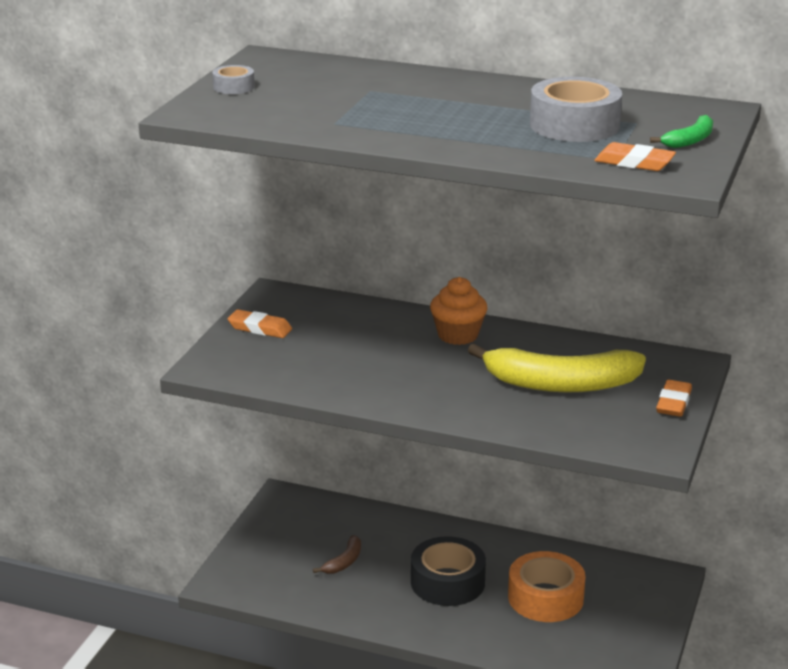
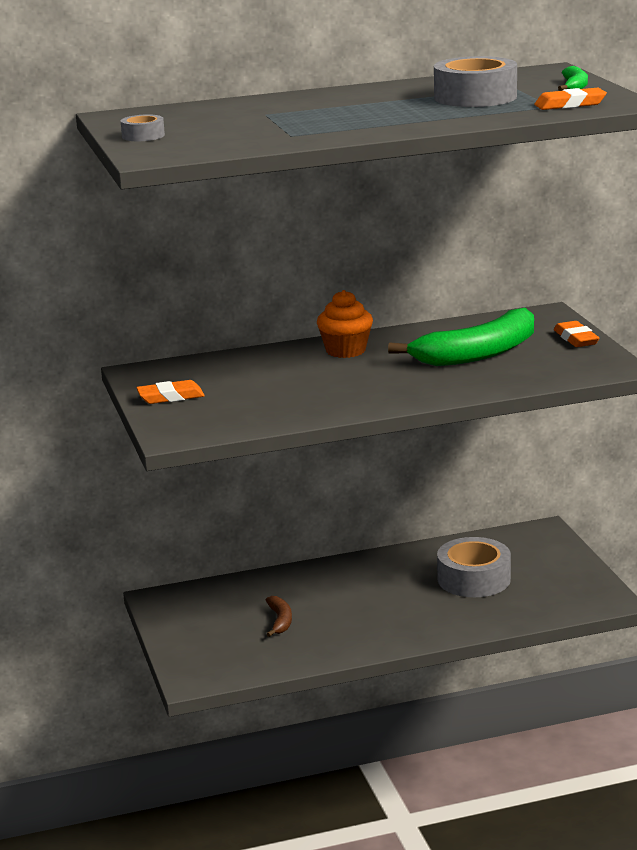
camera: 35 degrees left, 5 degrees down
black tape [411,536,486,606] -> none
yellow banana [468,343,646,393] -> green banana [388,308,534,366]
orange tape [508,551,586,622] -> grey tape [437,537,511,597]

